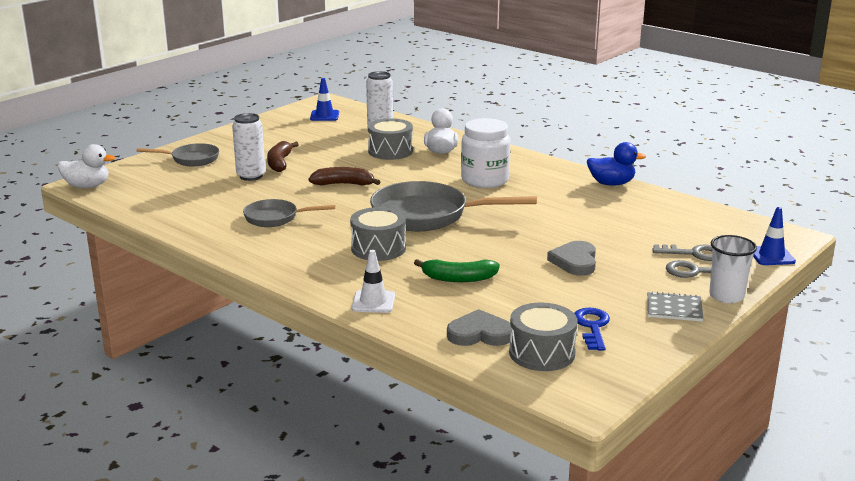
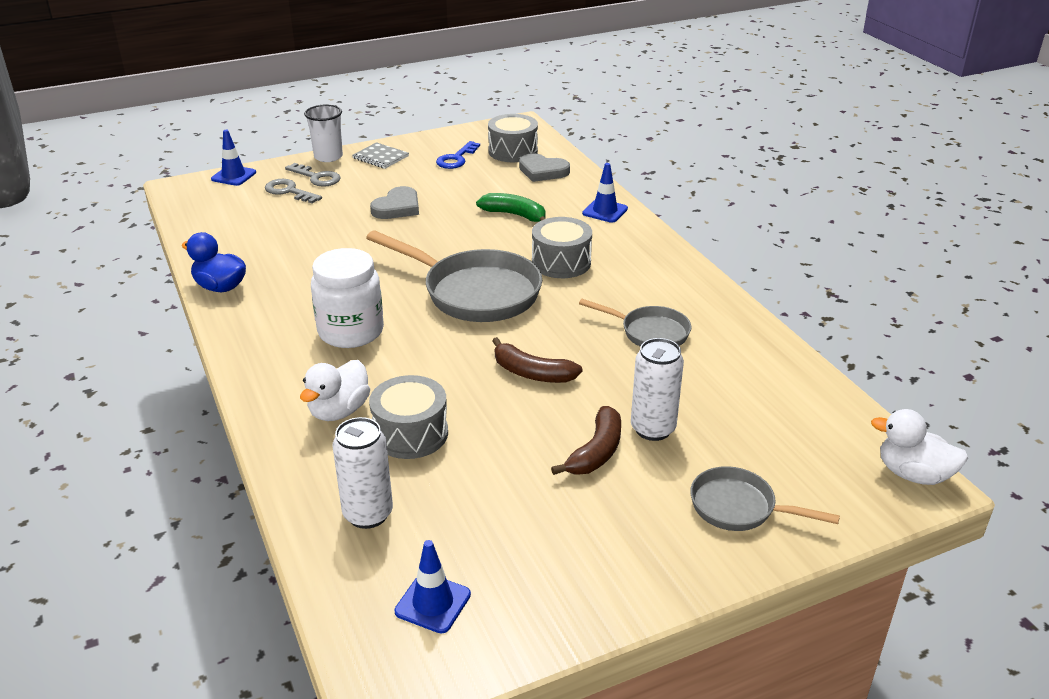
camera: 155 degrees left, 10 degrees up
white traffic cone [351,250,395,313] -> blue traffic cone [582,163,628,223]

